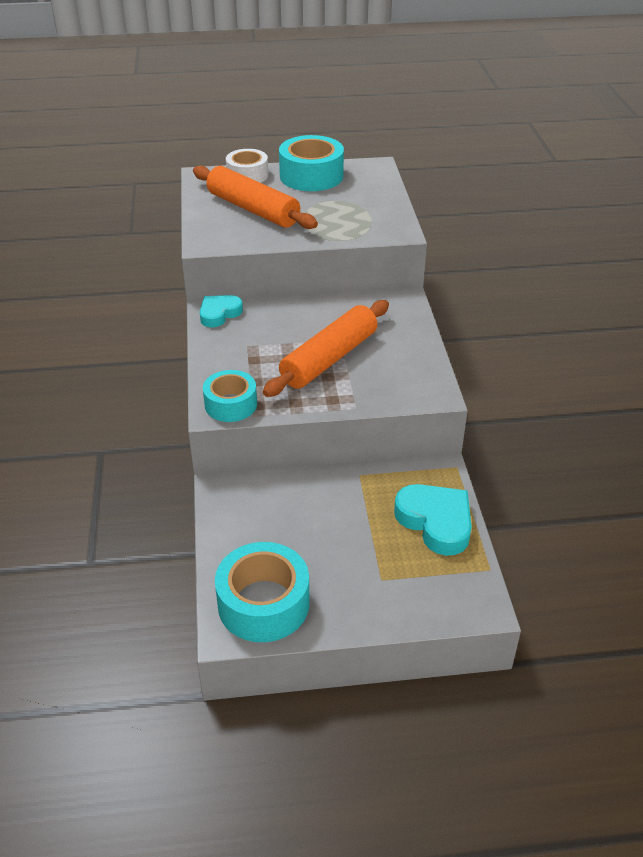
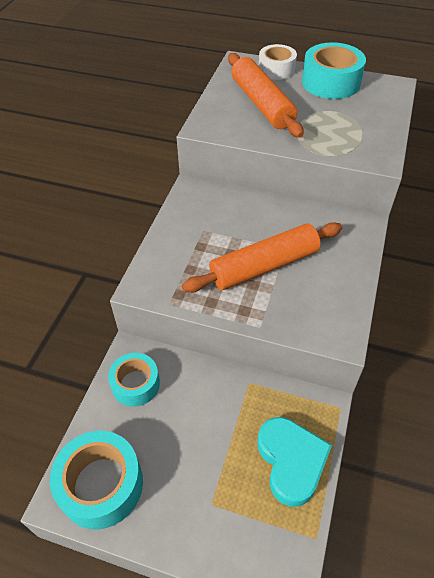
camera: 25 degrees right, 10 degrees up
turquoise heart [200,295,243,328] -> none
turquoise tape [203,370,257,422] -> turquoise tape moved to [108,353,160,407]

